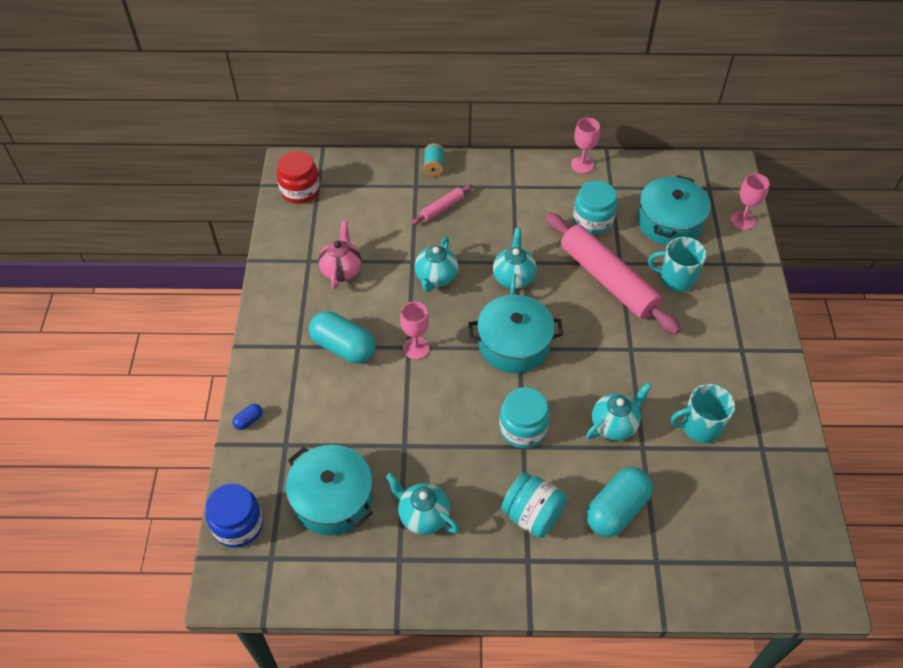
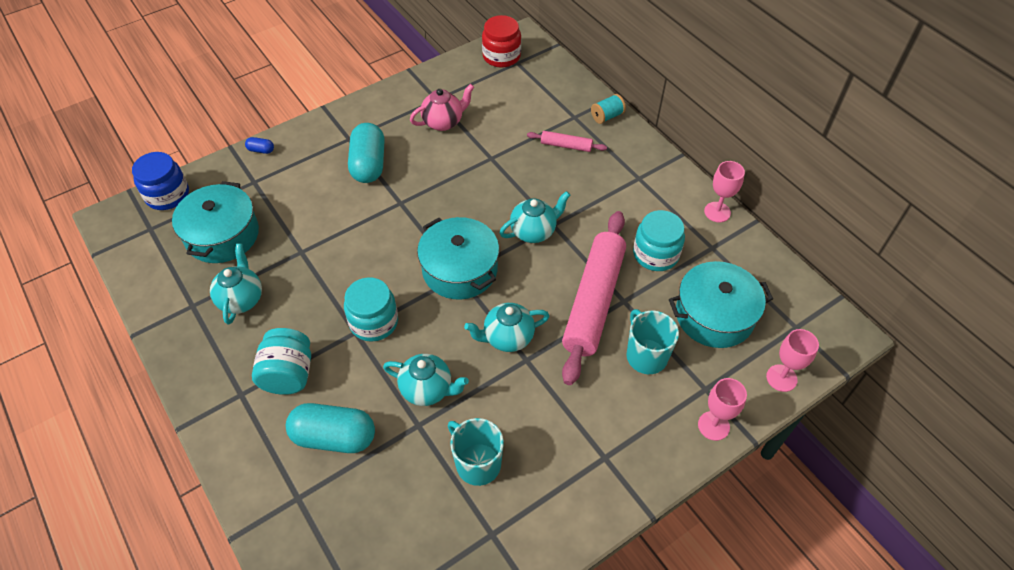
camera: 55 degrees right, 0 degrees up
pink goblet [400,302,429,359] -> pink goblet moved to [698,378,747,441]
turquoise teapot [415,237,458,292] -> turquoise teapot moved to [464,303,549,352]

